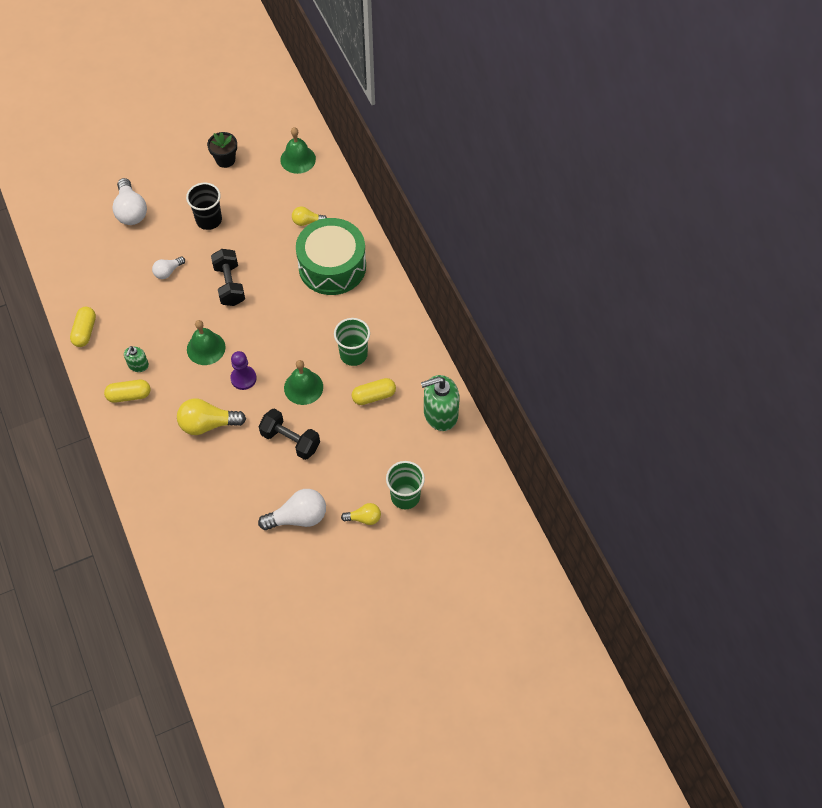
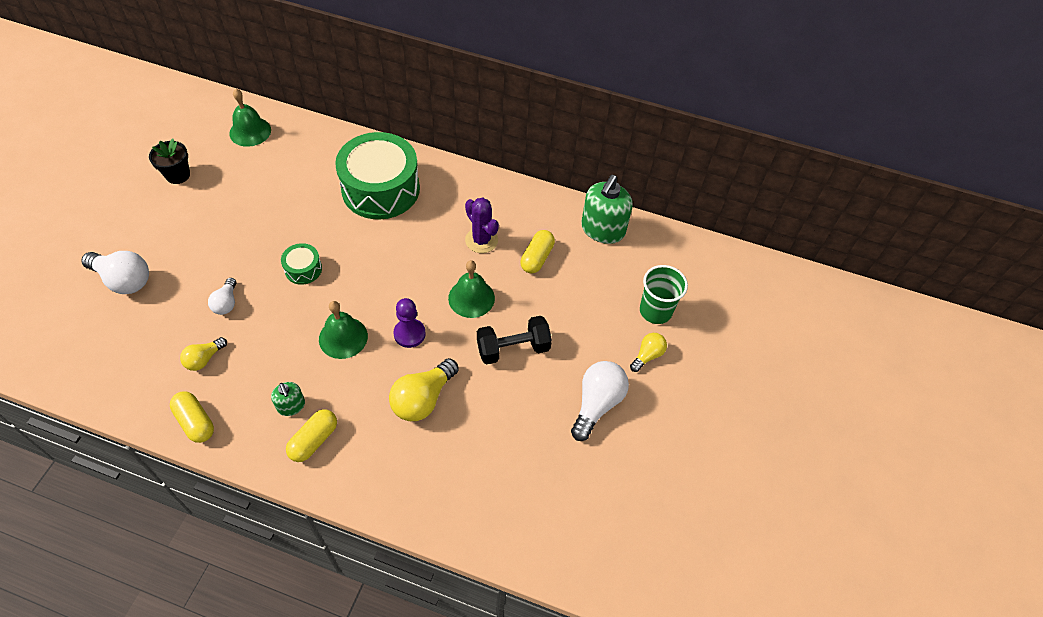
camera: 50 degrees left, 5 degrees down
black cup [186,183,222,230] -> none
black dumbbell [211,249,245,306] -> green drum [281,243,322,285]
yellow light bulb [292,207,327,226] -> yellow light bulb moved to [180,337,227,371]
green cup [334,318,370,366] -> purple cactus [465,198,499,253]

